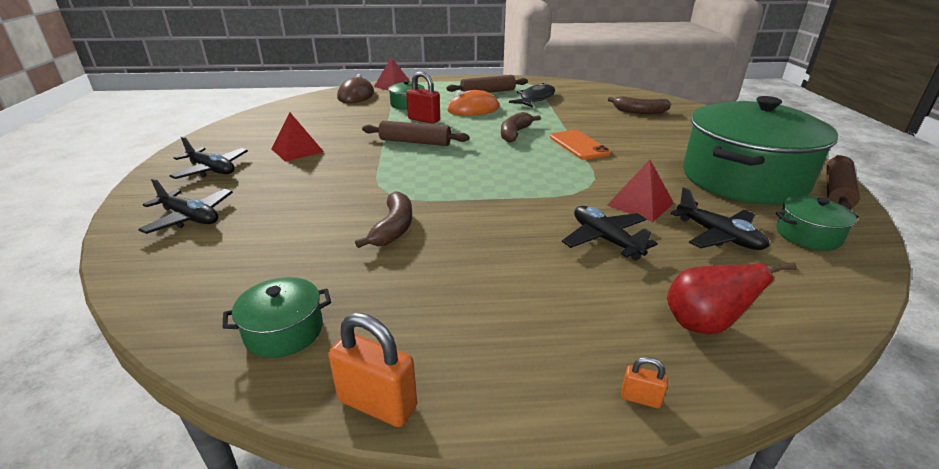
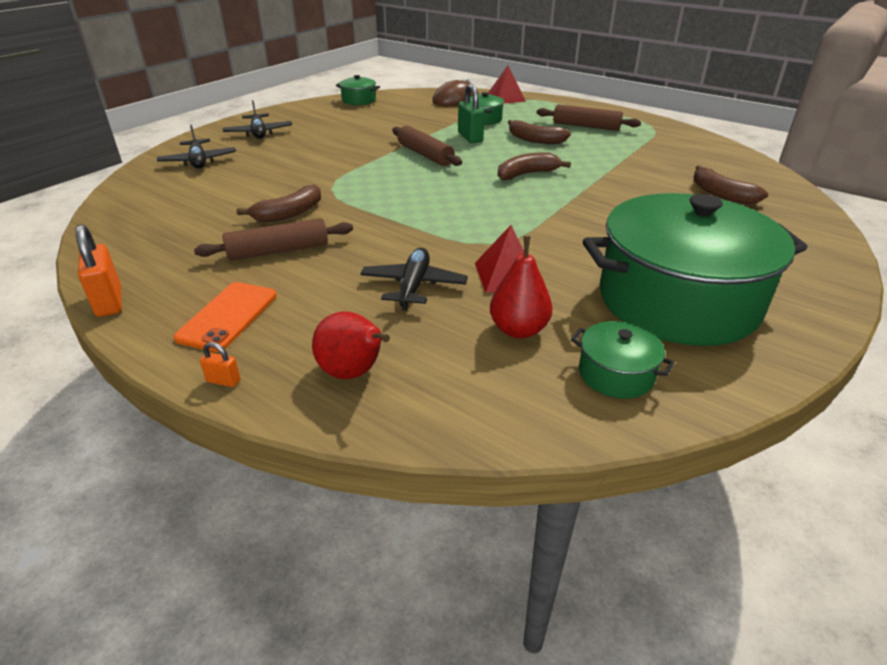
camera: 40 degrees right, 5 degrees up
green pot [223,277,331,358] -> green pot moved to [336,75,380,105]
red pyramid [271,112,324,162] -> none
red padlock [406,71,440,124] -> green padlock [458,84,485,143]
orange mouse [447,90,499,116] -> brown banana [508,120,571,144]
black fish [509,83,555,107] -> none
orange phone [550,130,611,160] -> orange phone moved to [173,282,277,352]
orange padlock [621,357,668,408] -> orange padlock turned 45 degrees counterclockwise [200,342,240,387]
black plane [671,187,769,250] -> red pear [490,236,553,339]
brown rolling pin [826,155,860,210] -> brown rolling pin moved to [194,218,353,261]

